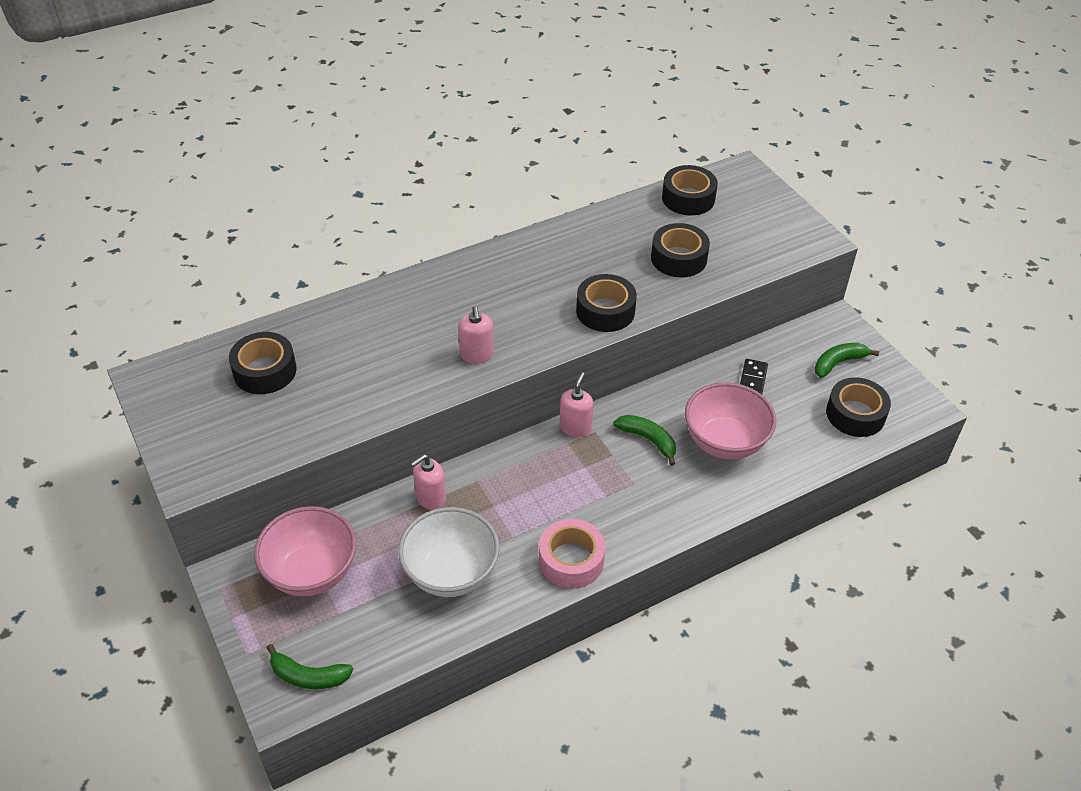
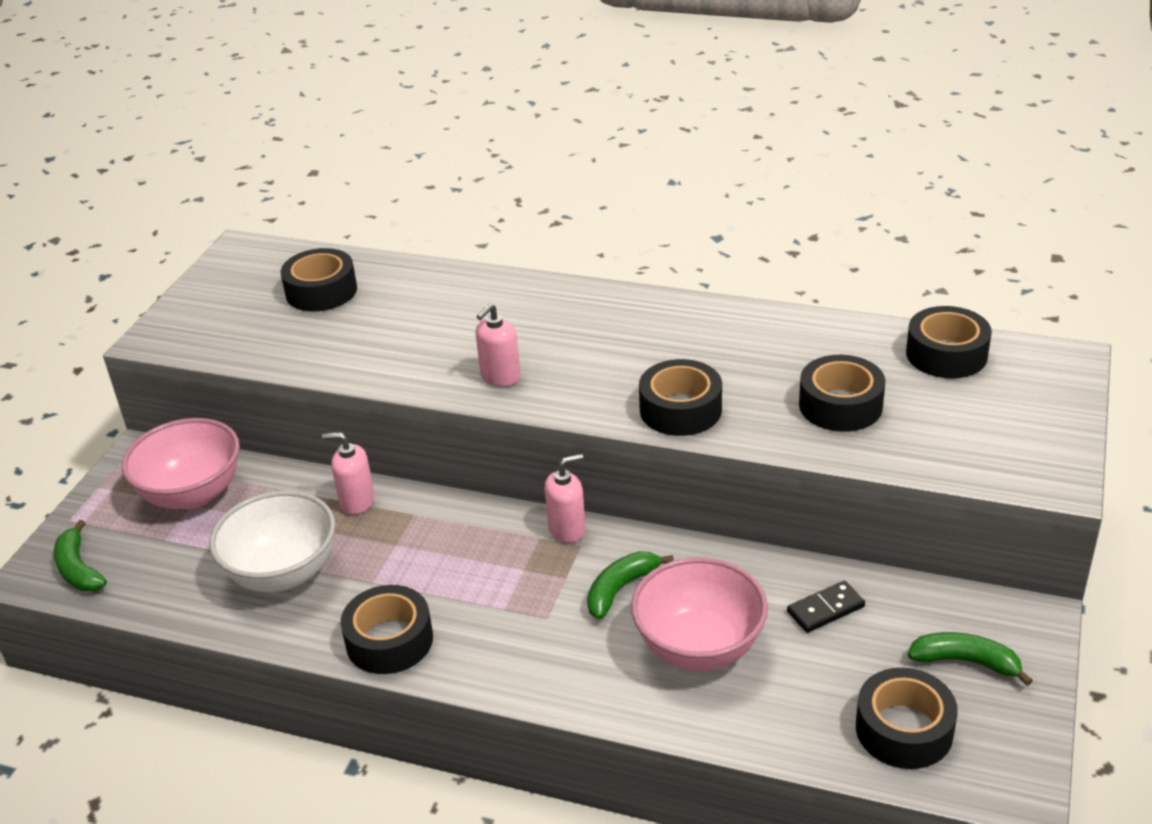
camera: 50 degrees right, 10 degrees down
pink tape [539,519,605,589] -> black tape [341,585,433,674]
green banana [613,415,676,466] -> green banana turned 135 degrees counterclockwise [587,551,674,620]

